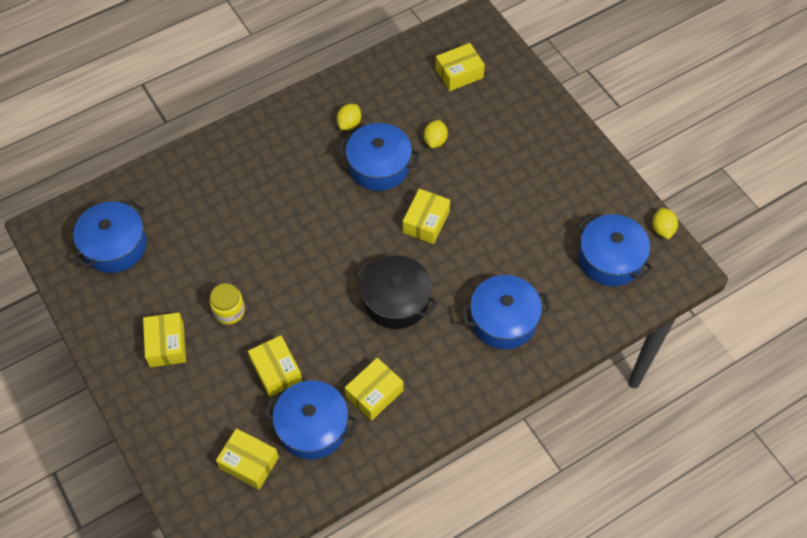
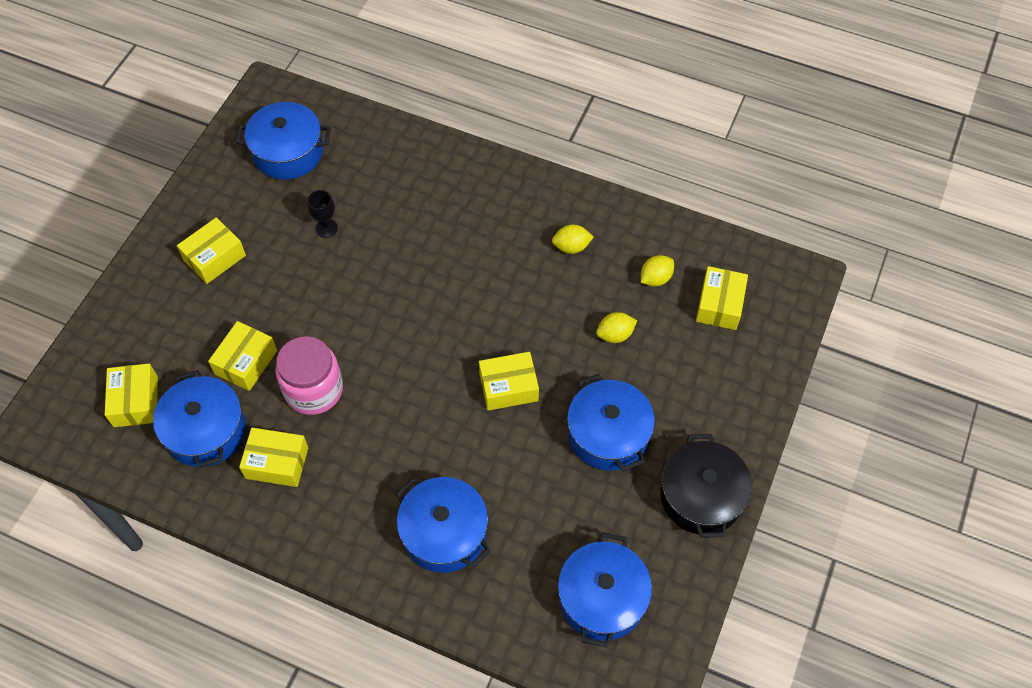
camera: 55 degrees right, 0 degrees up
yellow jar [210,283,245,325] -> none
blue pot [338,123,420,191] -> blue pot moved to [567,374,655,471]
black pot [355,255,438,329] -> black pot moved to [661,434,752,538]
yellow box [435,43,485,91] -> yellow box turned 75 degrees clockwise [696,266,748,330]
yellow lemon [652,208,678,239] -> yellow lemon moved to [641,255,674,287]
none -> pink jar [275,336,343,415]
none -> black goblet [307,190,338,238]

